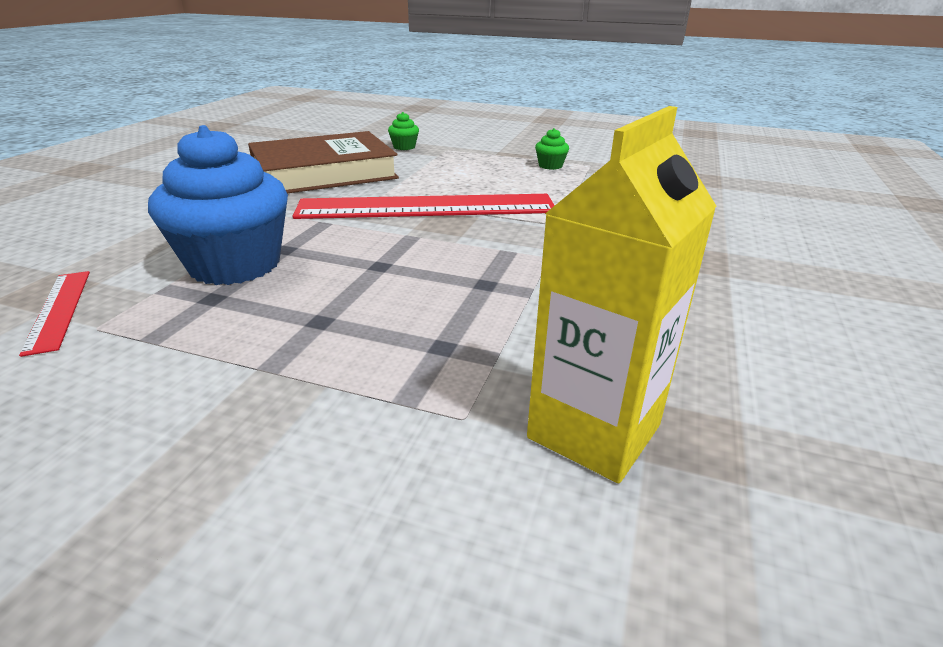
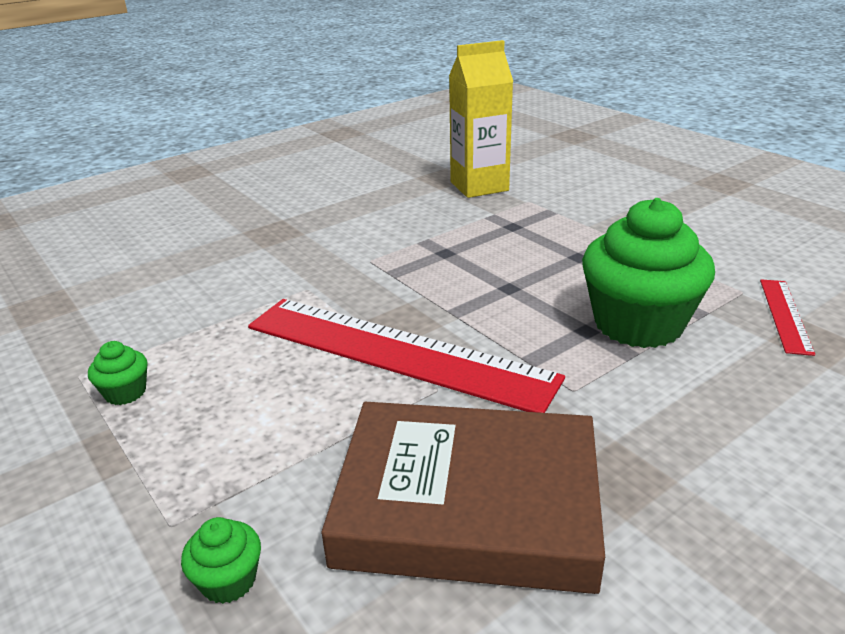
camera: 145 degrees left, 0 degrees up
blue cupcake [148,125,288,285] -> green cupcake [582,198,715,348]

